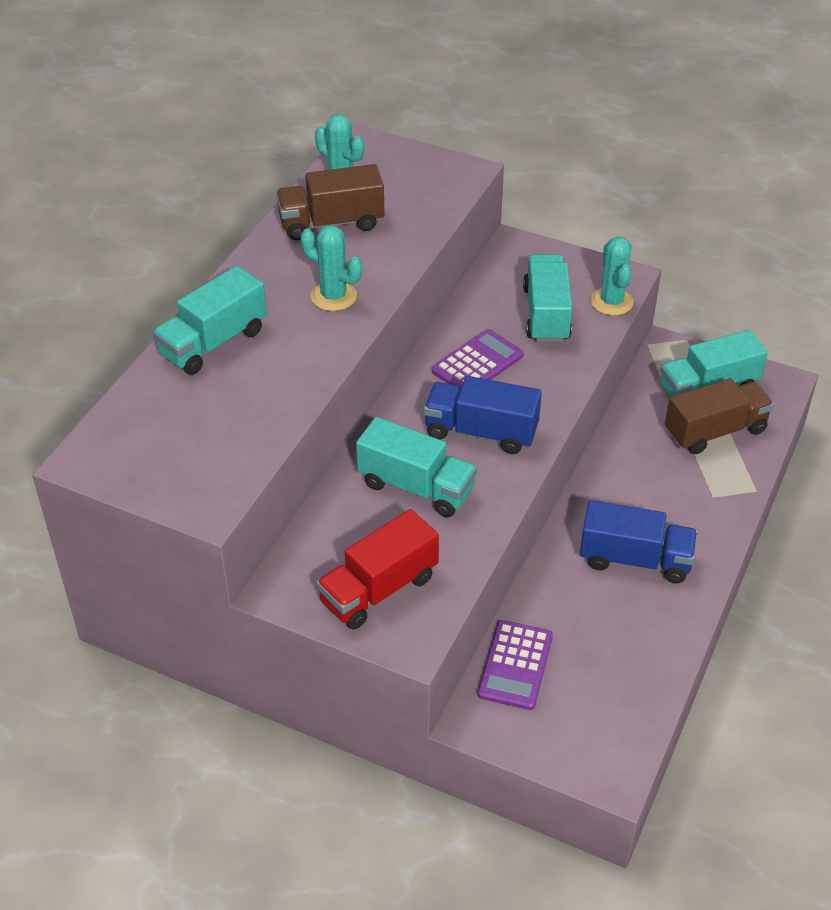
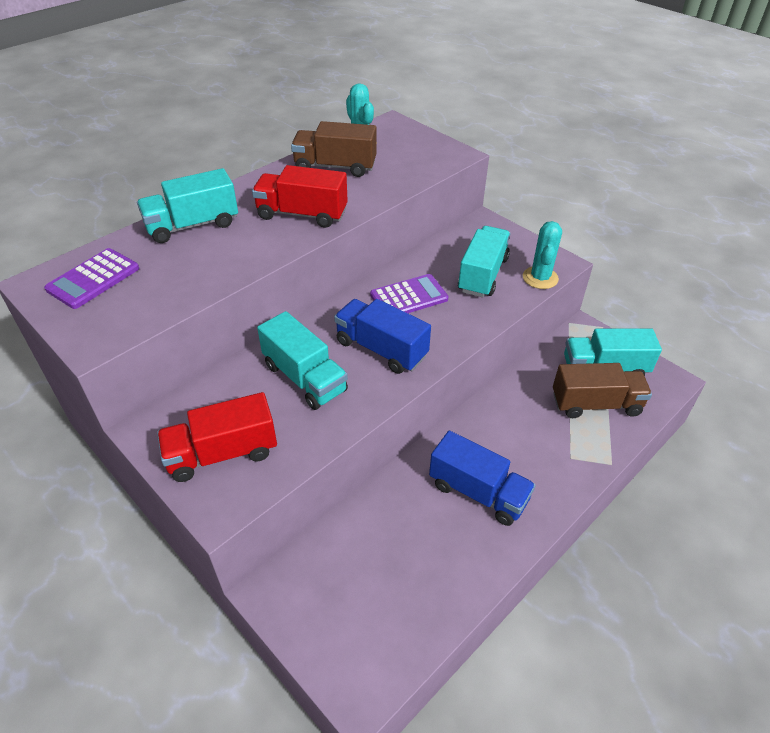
camera: 20 degrees right, 0 degrees up
turquoise cactus [301,225,362,311] -> red truck [252,165,348,228]
purple calculator [478,620,553,710] -> purple calculator moved to [44,248,139,309]

